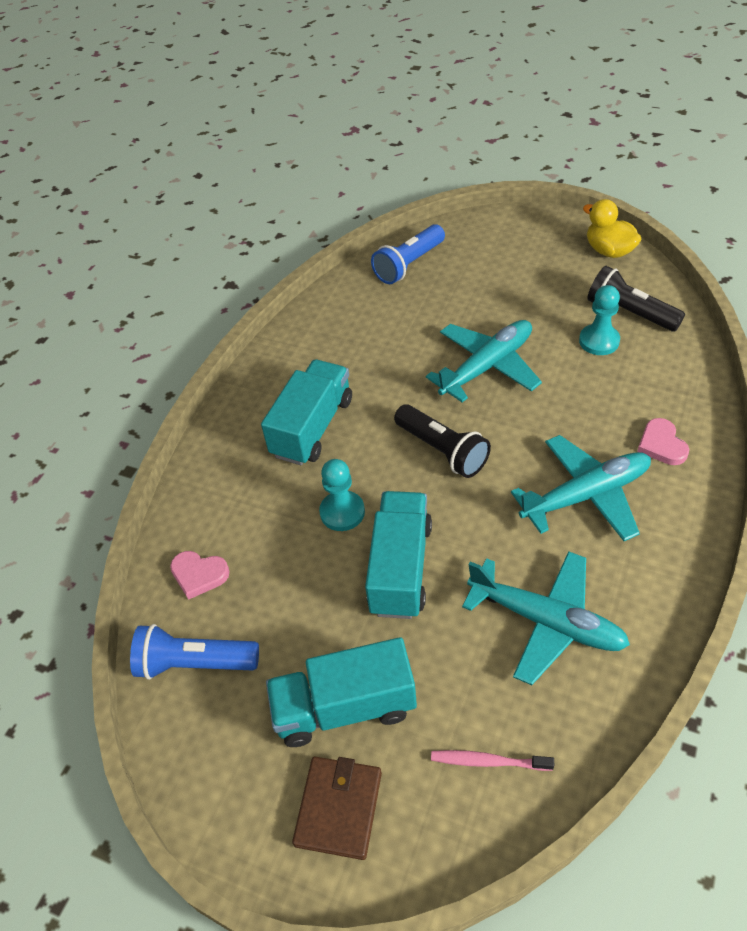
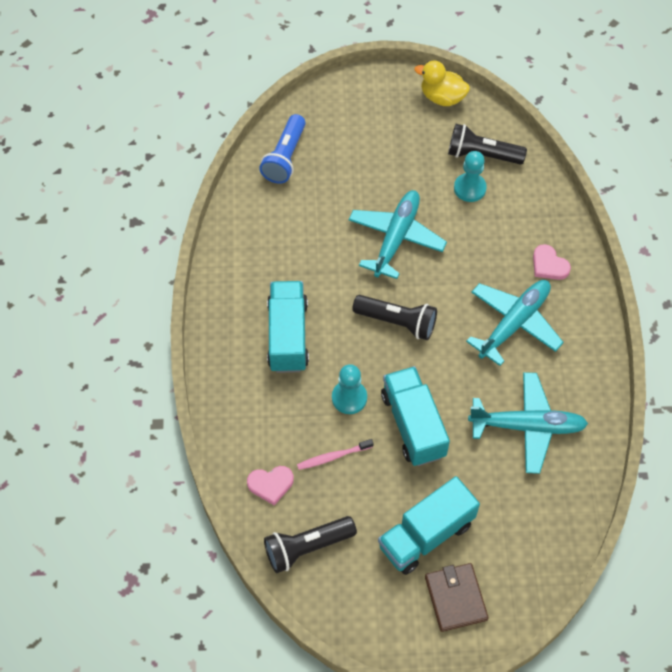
camera: 30 degrees left, 10 degrees up
blue flashlight [130,624,259,680] -> black flashlight [264,516,357,573]
pink toothbrush [431,750,554,771] -> pink toothbrush moved to [297,439,374,470]

